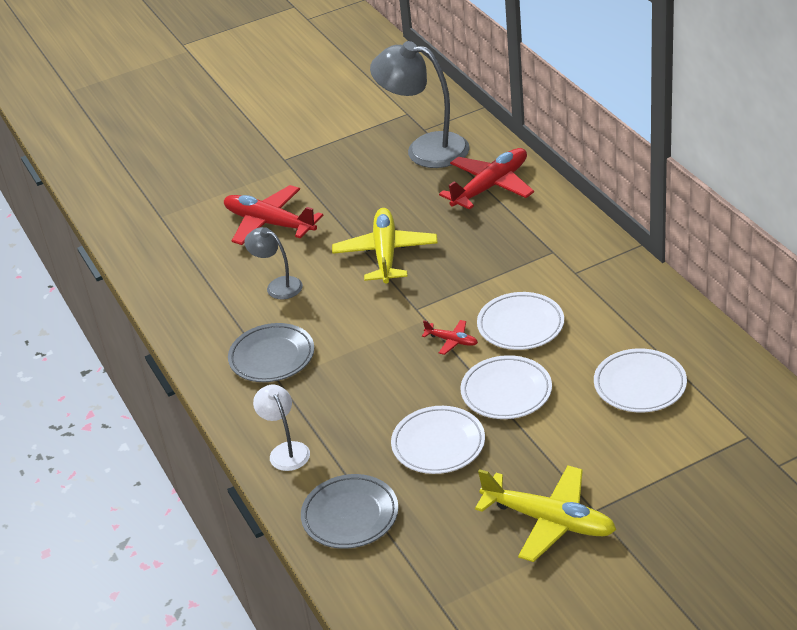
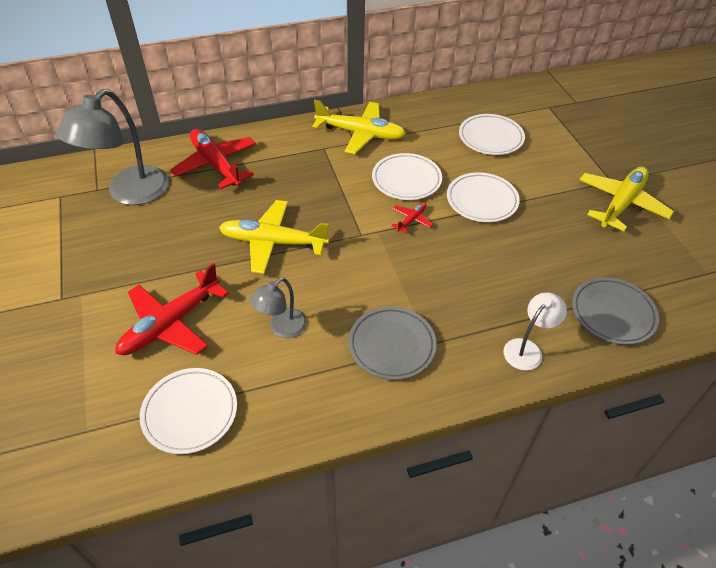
camera: 85 degrees left, 10 degrees up
white lamp [253,384,310,471] -> white lamp turned 150 degrees clockwise [504,292,567,370]
white plate [391,406,485,474] -> white plate moved to [140,368,237,454]
none -> yellow plane [313,100,406,154]

